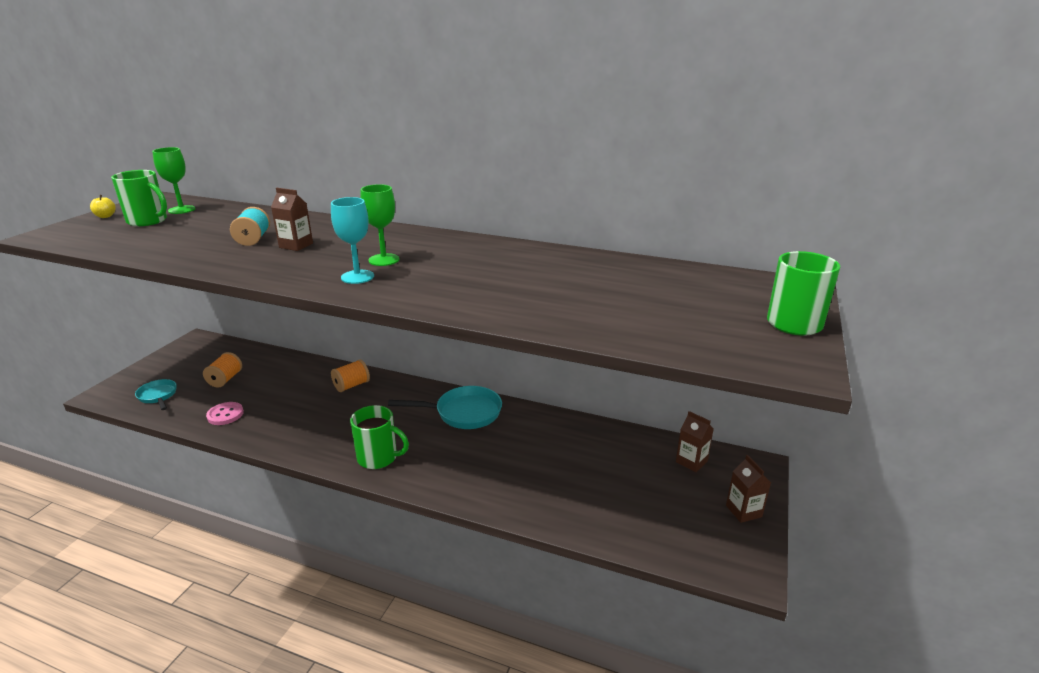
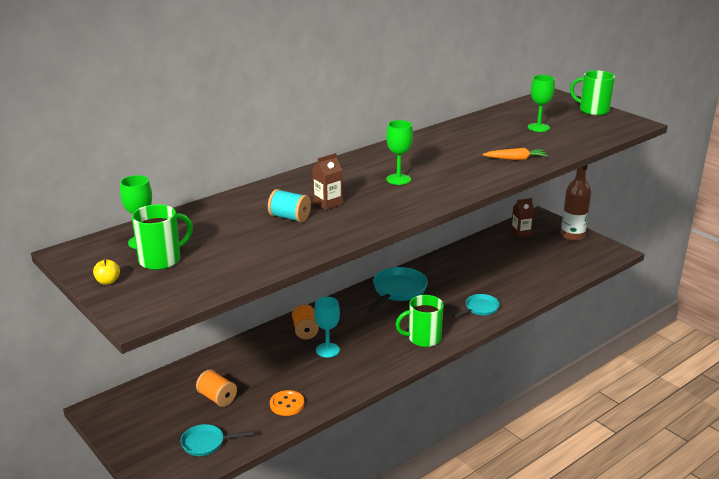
camera: 60 degrees left, 0 degrees up
pink button [206,402,244,425] -> orange button [270,390,304,416]
turquoise goblet [331,197,374,284] -> turquoise goblet moved to [314,297,340,357]
green mug [350,405,409,469] -> green mug turned 150 degrees counterclockwise [396,295,444,347]
brown carton [726,455,771,523] -> brown bottle [561,165,591,241]
none -> turquoise pan [452,294,500,318]
none -> orange carrot [482,148,548,160]
none -> green goblet [528,75,555,132]

